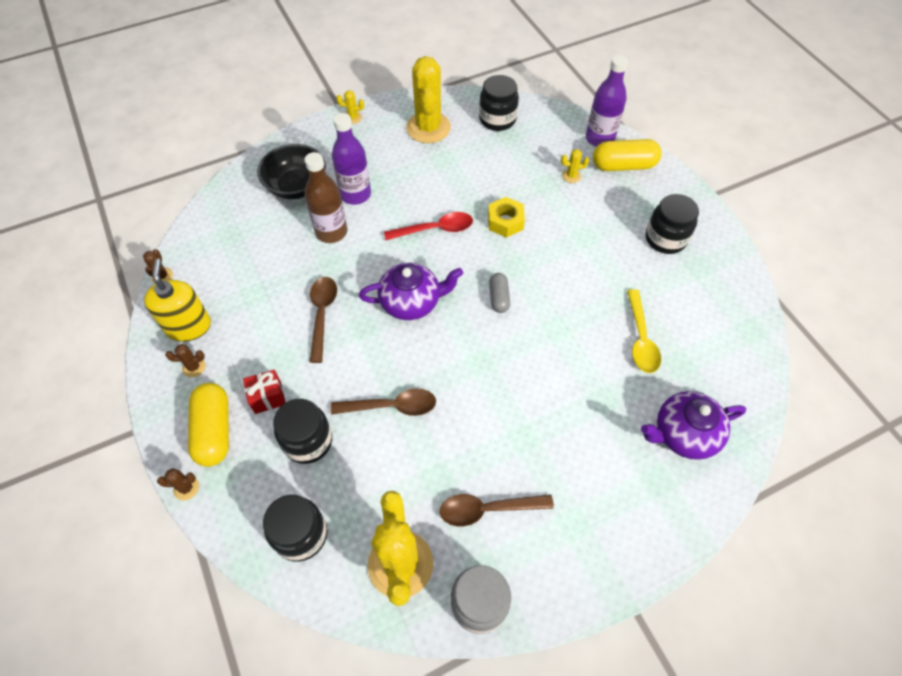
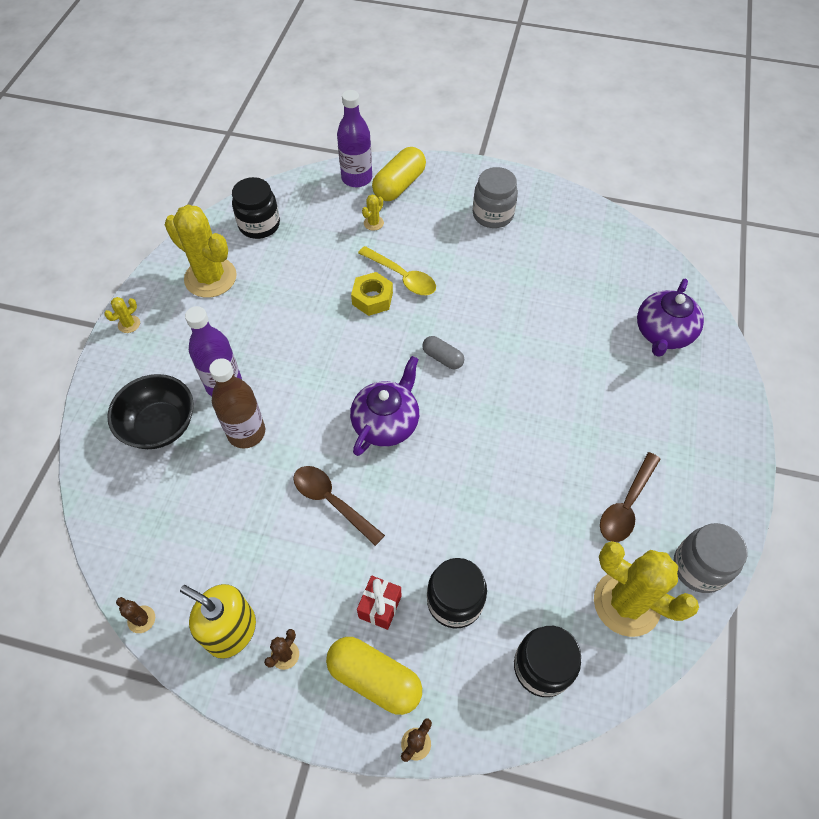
camera: 50 degrees left, 0 degrees up
brown spoon [331,388,436,416] -> none
red spoon [384,212,473,240] -> none
yellow spoon [627,289,661,373] -> yellow spoon moved to [358,246,436,295]
black jar [646,194,699,254] -> grey jar [473,167,518,228]

